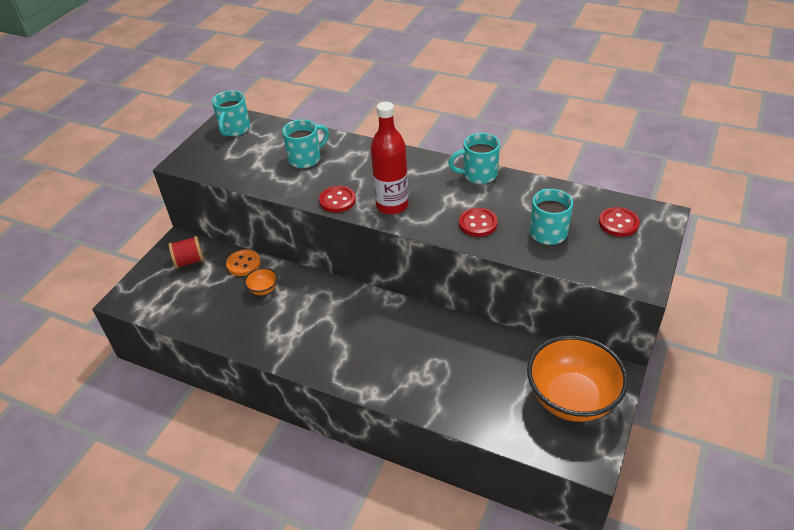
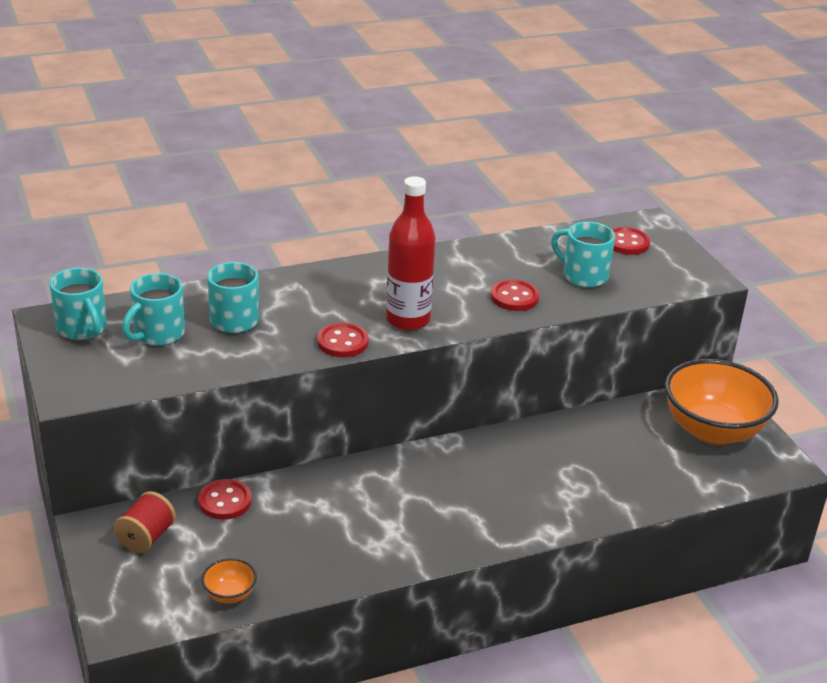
camera: 50 degrees left, 10 degrees down
orange button [226,249,261,276] -> red button [198,479,252,520]
orange bowl [244,268,278,295] -> orange bowl moved to [201,558,257,604]
turquoise mug [448,133,500,184] -> turquoise mug moved to [122,273,185,346]

